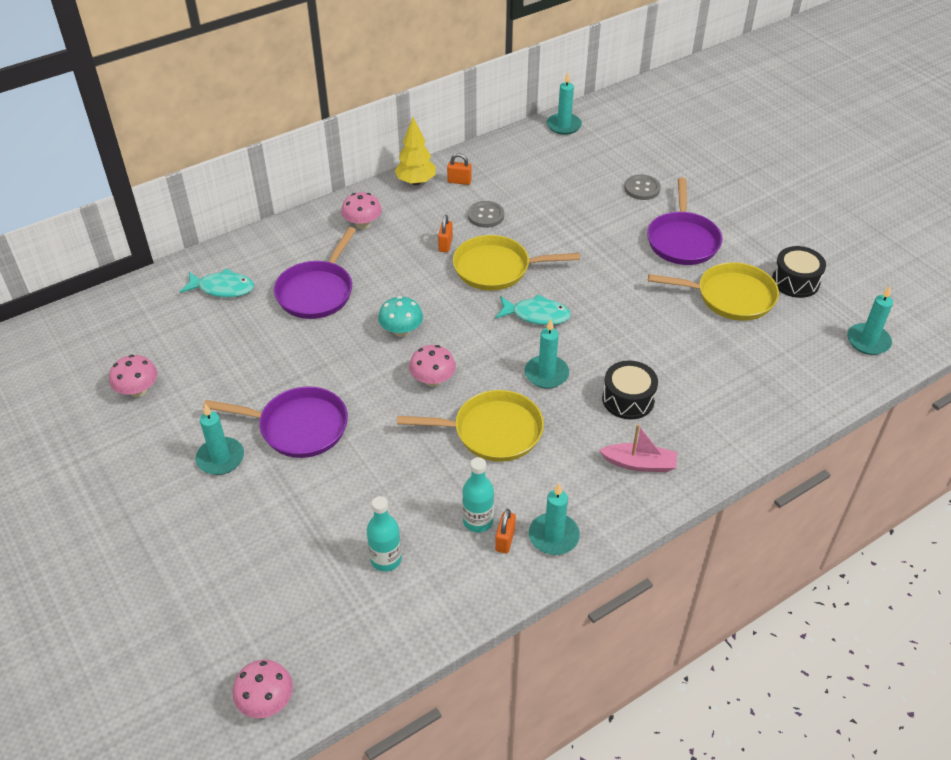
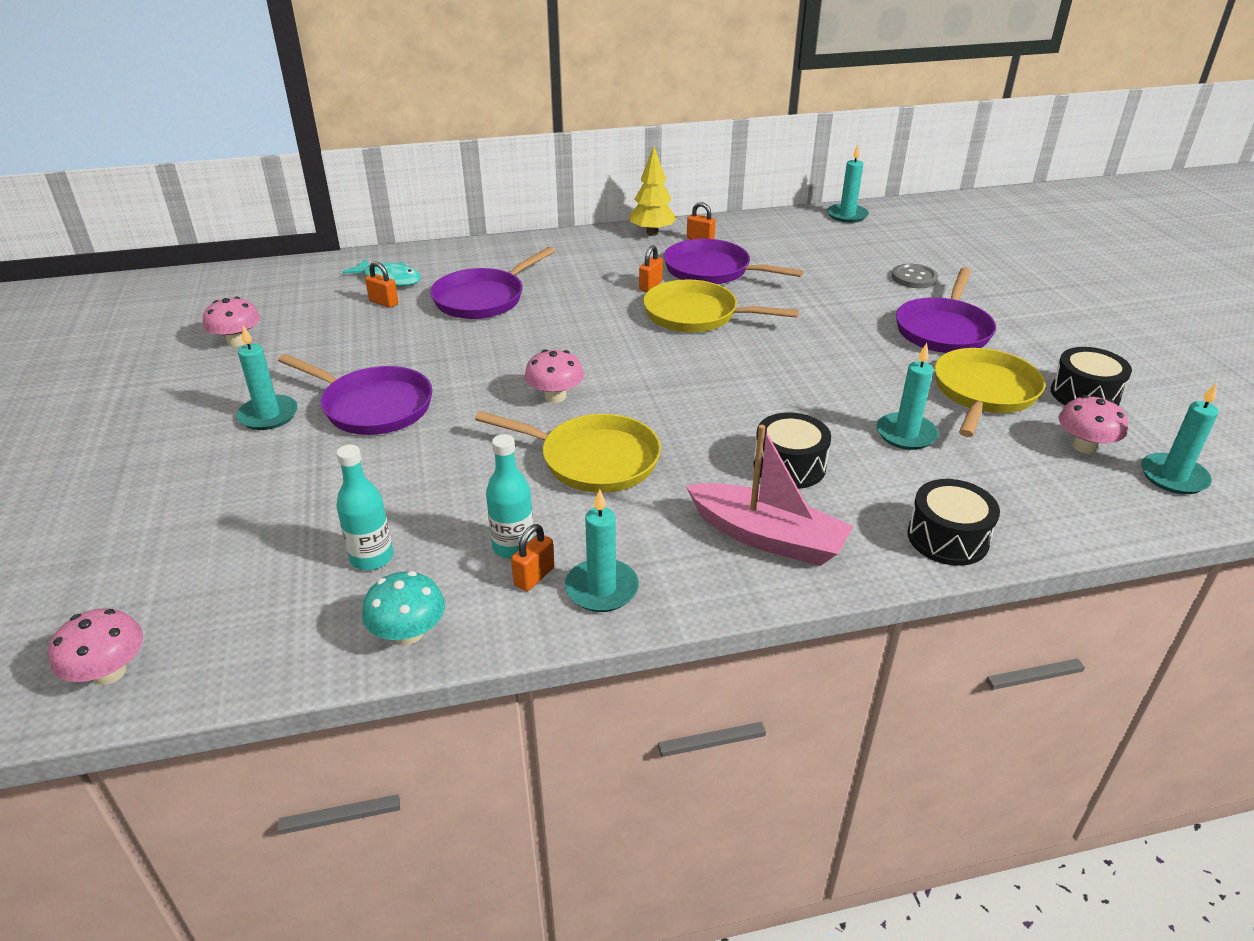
camera: 20 degrees right, 10 degrees down
pink mushroom [341,192,382,229] -> pink mushroom moved to [1059,395,1128,454]
turquoise mushroom [378,296,423,337] -> turquoise mushroom moved to [362,571,445,645]
grey button [468,201,504,228] -> purple pan [664,239,804,284]
turquoise fish [495,294,571,325] -> none
turquoise candle [525,319,569,388] -> turquoise candle moved to [877,343,939,450]
pink boat [599,424,677,472] -> pink boat [685,425,854,566], size x1.54
yellow pan [648,262,779,321] -> yellow pan turned 90 degrees counterclockwise [934,348,1045,437]
none -> orange padlock [365,262,398,308]
none -> black drum [907,479,1000,566]

